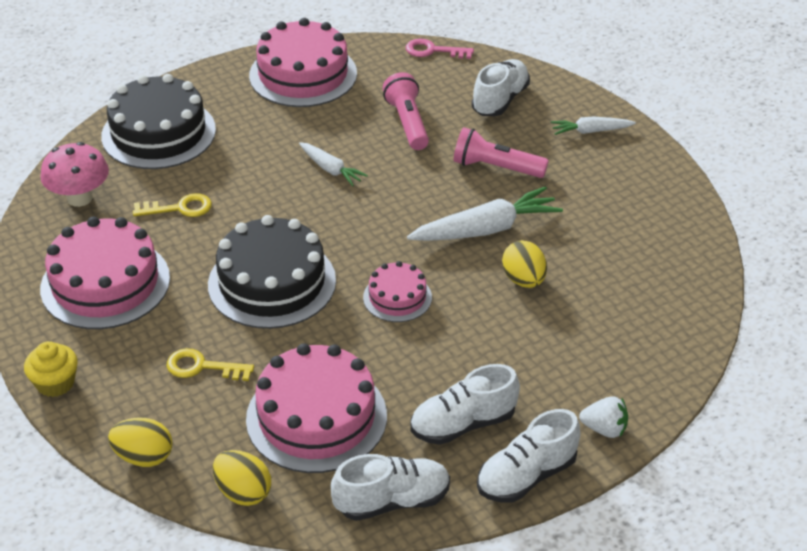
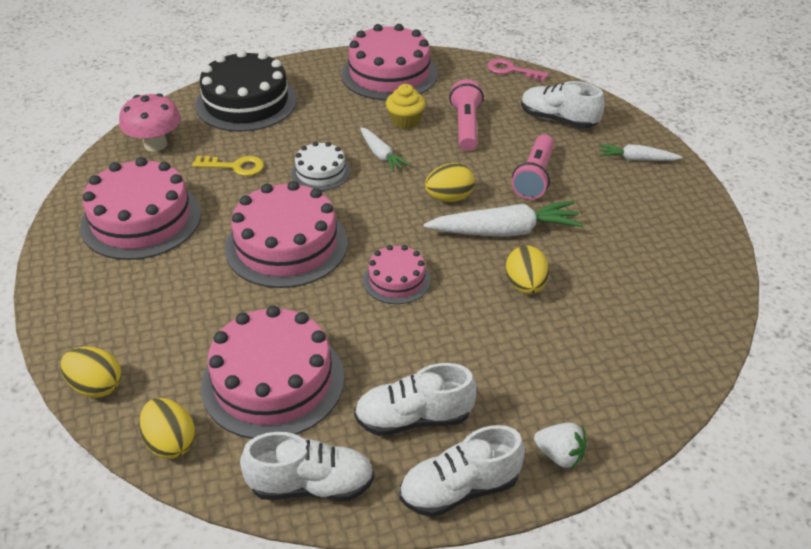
camera: 15 degrees right, 0 degrees up
yellow cupcake [24,341,78,397] -> yellow cupcake moved to [386,84,426,129]
yellow key [166,348,254,381] -> none
black cake [208,215,336,329] -> pink cake [225,181,348,288]
pink flashlight [454,127,549,178] -> pink flashlight turned 105 degrees counterclockwise [511,134,554,200]
white shoe [471,59,530,116] -> white shoe turned 105 degrees counterclockwise [521,81,605,128]
none -> white cake [291,142,351,191]
none -> yellow egg [425,163,475,202]

